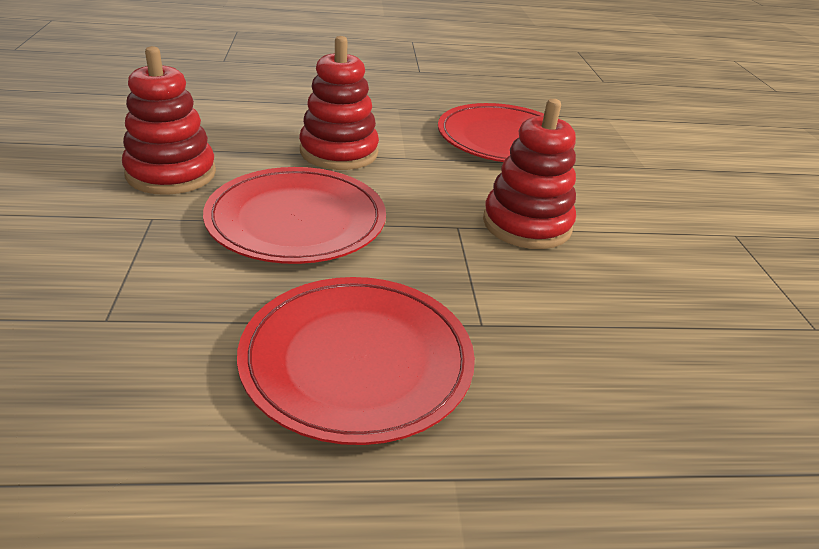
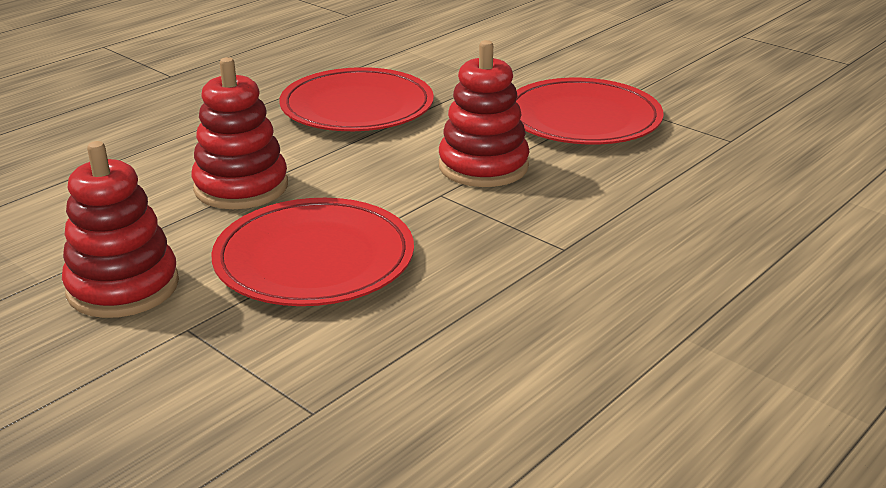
camera: 40 degrees left, 5 degrees down
red plate [237,277,475,445] -> red plate moved to [516,78,664,145]

